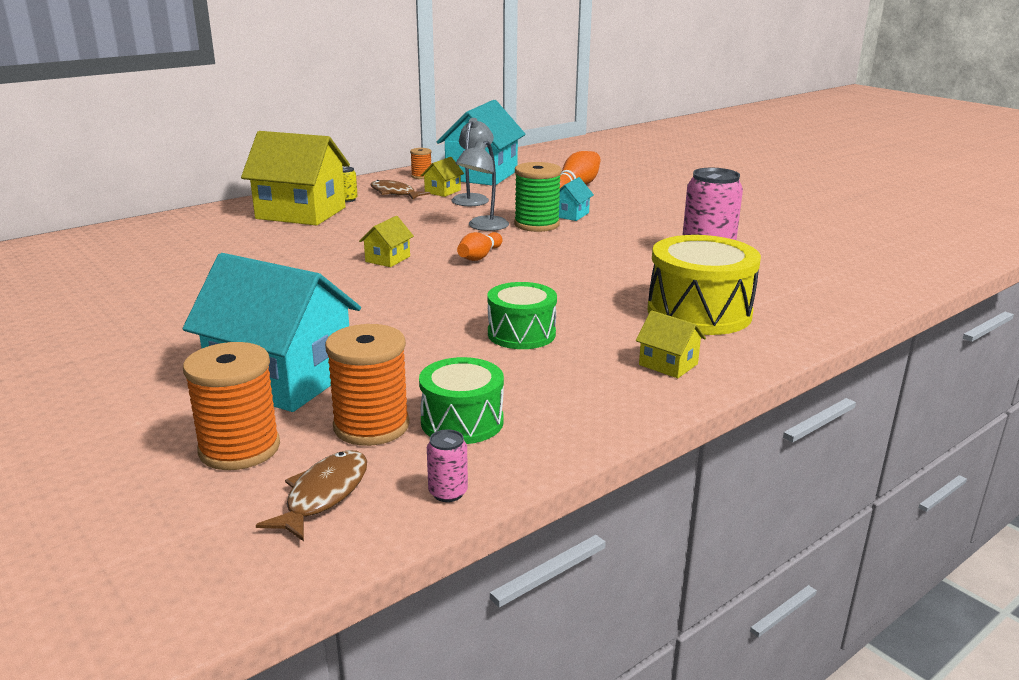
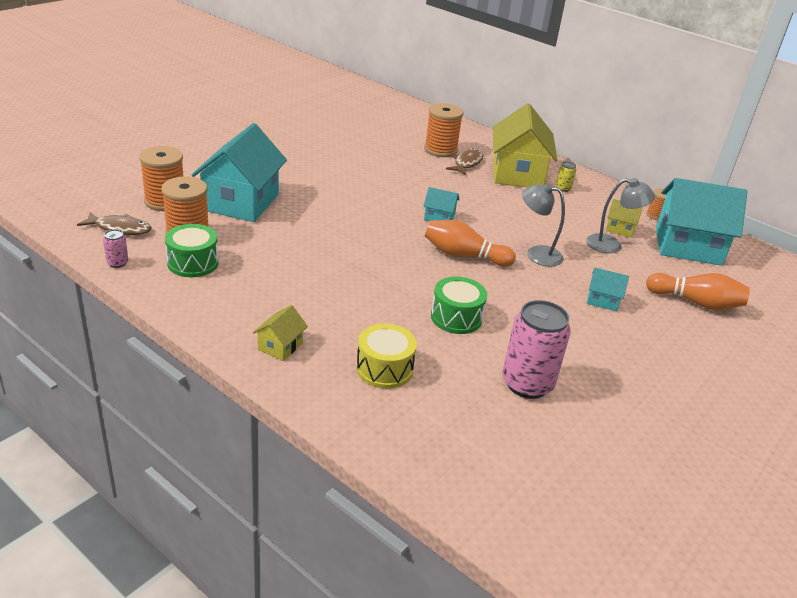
camera: 75 degrees right, 10 degrees up
yellow house [359,216,414,267] -> turquoise house [423,187,460,221]
brown fish [371,180,430,200] -> brown fish moved to [446,148,483,175]
orange bowling pin [457,232,502,261] -> orange bowling pin [425,220,516,267], size x1.51
green drum [488,282,557,349] -> green drum moved to [431,277,487,334]
green spool [514,162,562,232] -> none
yellow drum [647,235,761,335] -> yellow drum [356,324,417,389], size x0.63
none -> orange spool [424,103,463,157]

